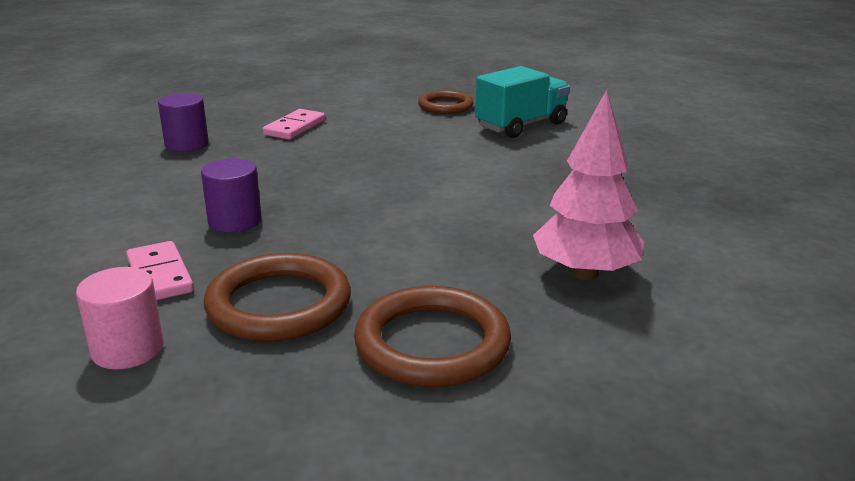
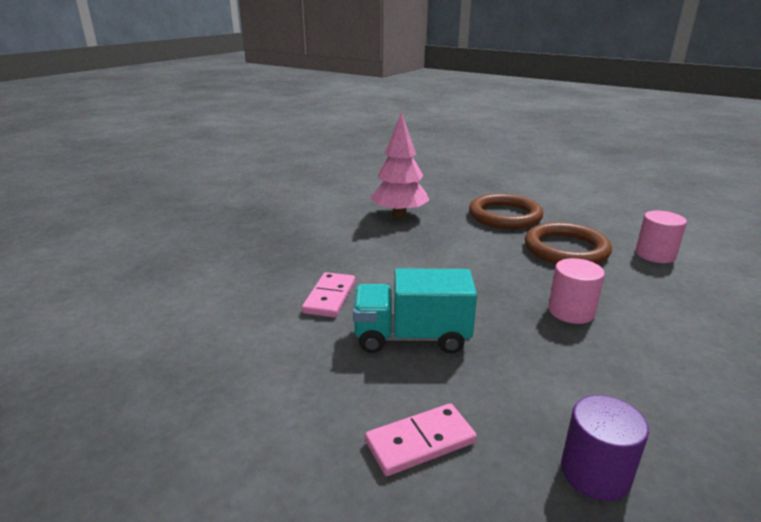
camera: 140 degrees left, 0 degrees up
pink domino [126,241,194,300] -> pink domino moved to [302,272,355,317]
purple cylinder [201,158,262,233] -> pink cylinder [548,258,605,324]
brown ring [418,90,474,114] -> none
turquoise truck [475,66,570,138] -> turquoise truck moved to [353,268,477,354]

